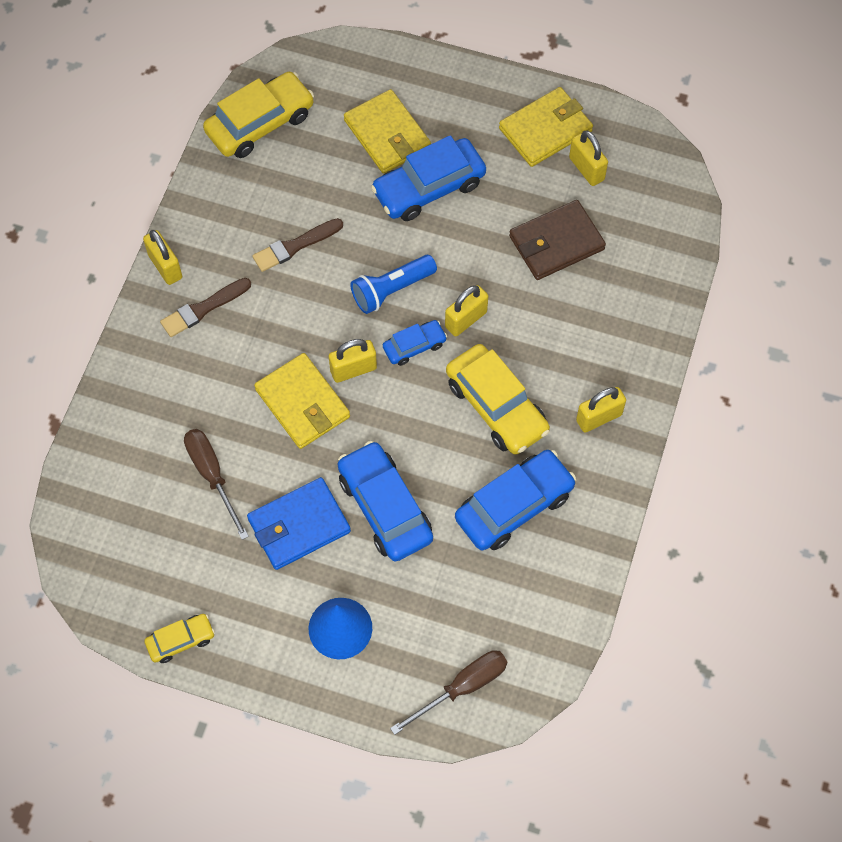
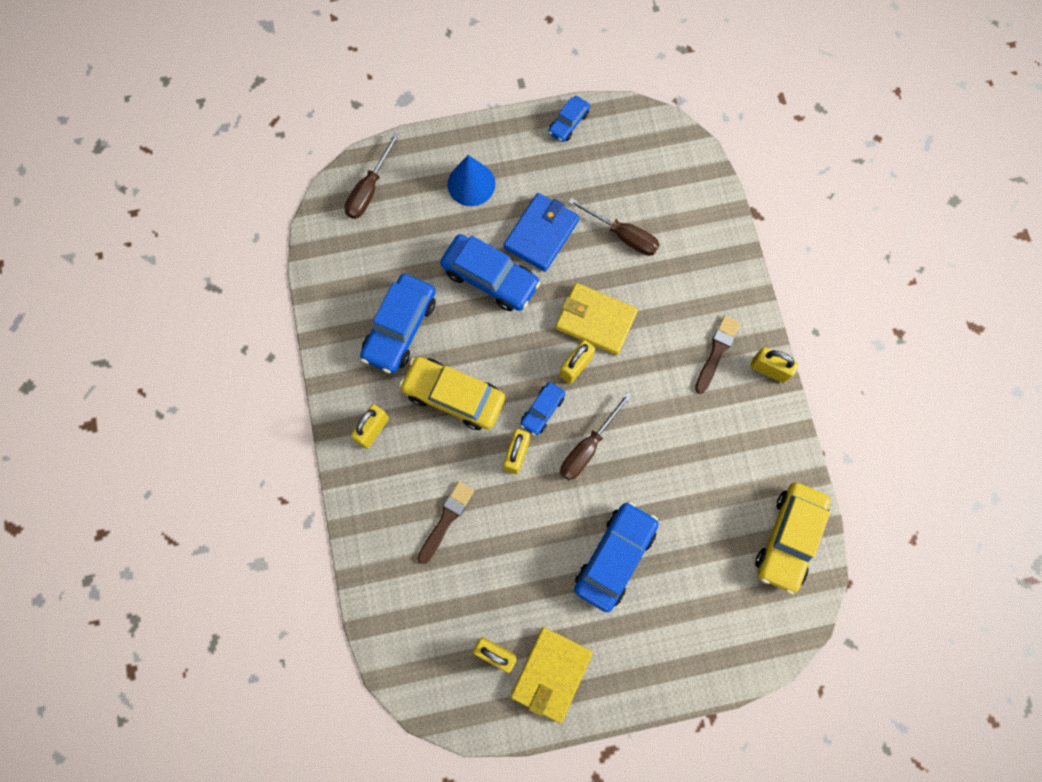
camera: 150 degrees right, 10 degrees up
yellow car [144,614,215,663] -> blue car [548,96,590,142]
brown brush [253,218,343,272] -> brown brush moved to [418,481,474,564]
yellow wallet [344,89,431,174] -> none
blue flashlight [350,255,437,314] -> brown screwdriver [560,392,632,480]
brown wallet [509,200,606,280] -> none

